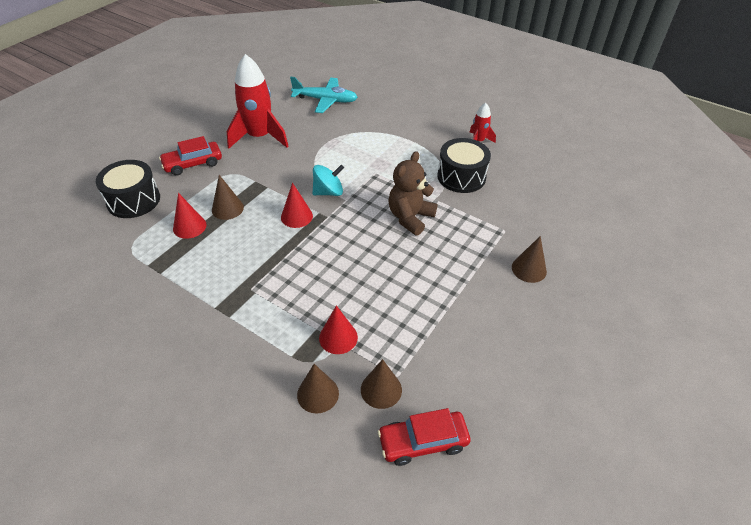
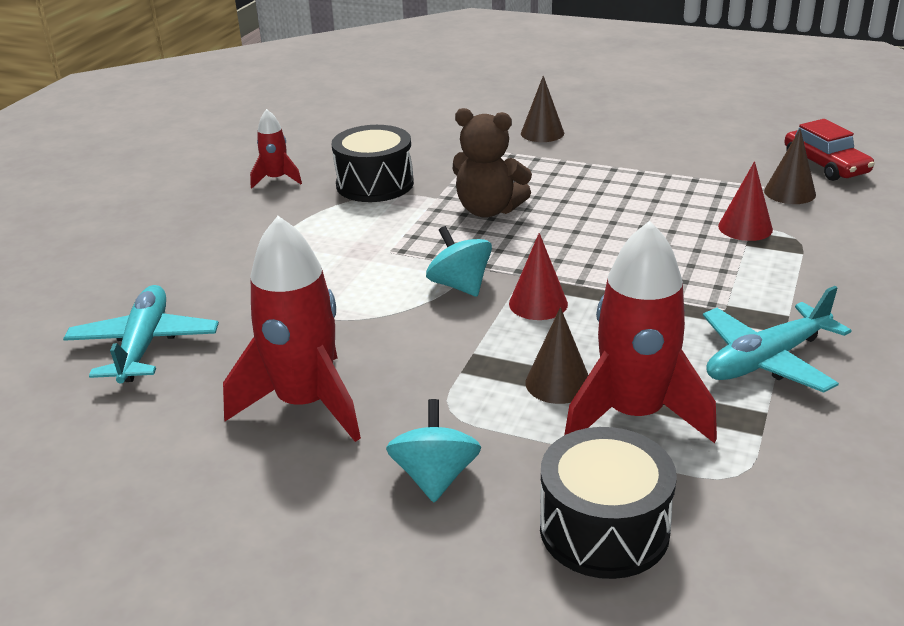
camera: 100 degrees left, 15 degrees down
red car [159,136,222,176] -> turquoise spinning top [386,399,481,502]
red cone [173,193,207,239] -> red rocket [564,221,717,443]
brown cone [297,364,339,414] -> none
none -> turquoise plane [703,286,852,393]

